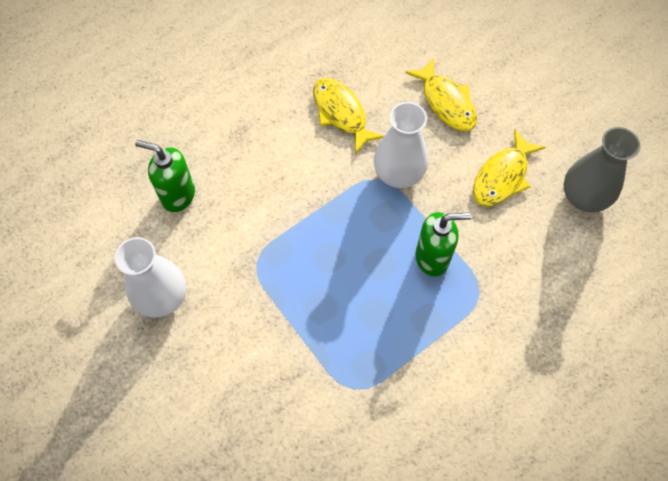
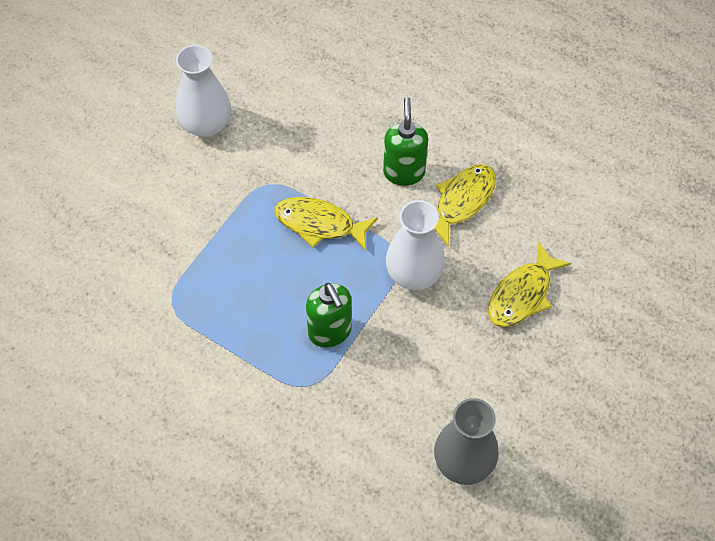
camera: 70 degrees right, 5 degrees down
green soap dispenser [135,140,195,212] -> green soap dispenser moved to [383,97,428,186]
yellow fish [473,129,545,207] -> yellow fish moved to [274,197,378,251]

